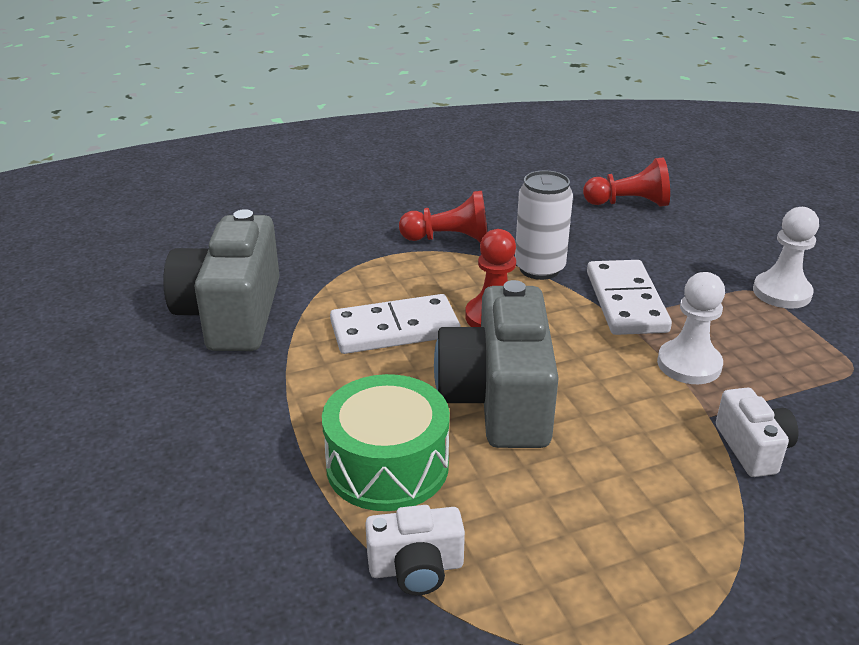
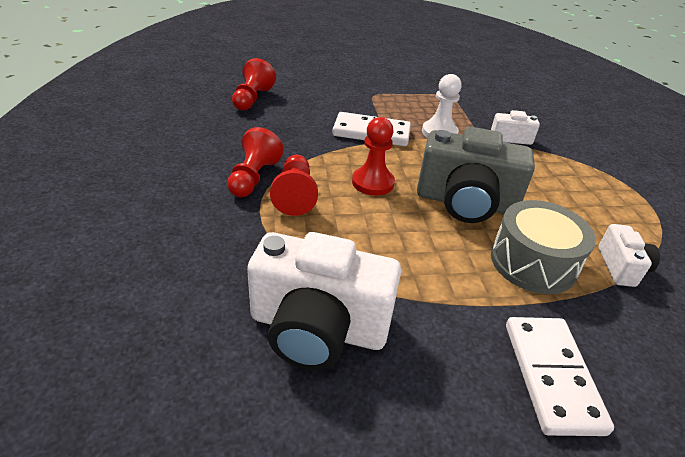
camera: 80 degrees left, 5 degrees up
grey camera [163,209,280,351] -> white camera [247,232,401,370]
green drum [322,374,450,511] -> grey drum [491,200,596,294]
white domino [330,294,461,354] -> white domino moved to [506,317,614,436]
white can [515,170,573,280] -> none
white pawn [753,207,819,309] -> none
none -> red pawn [270,155,318,216]

